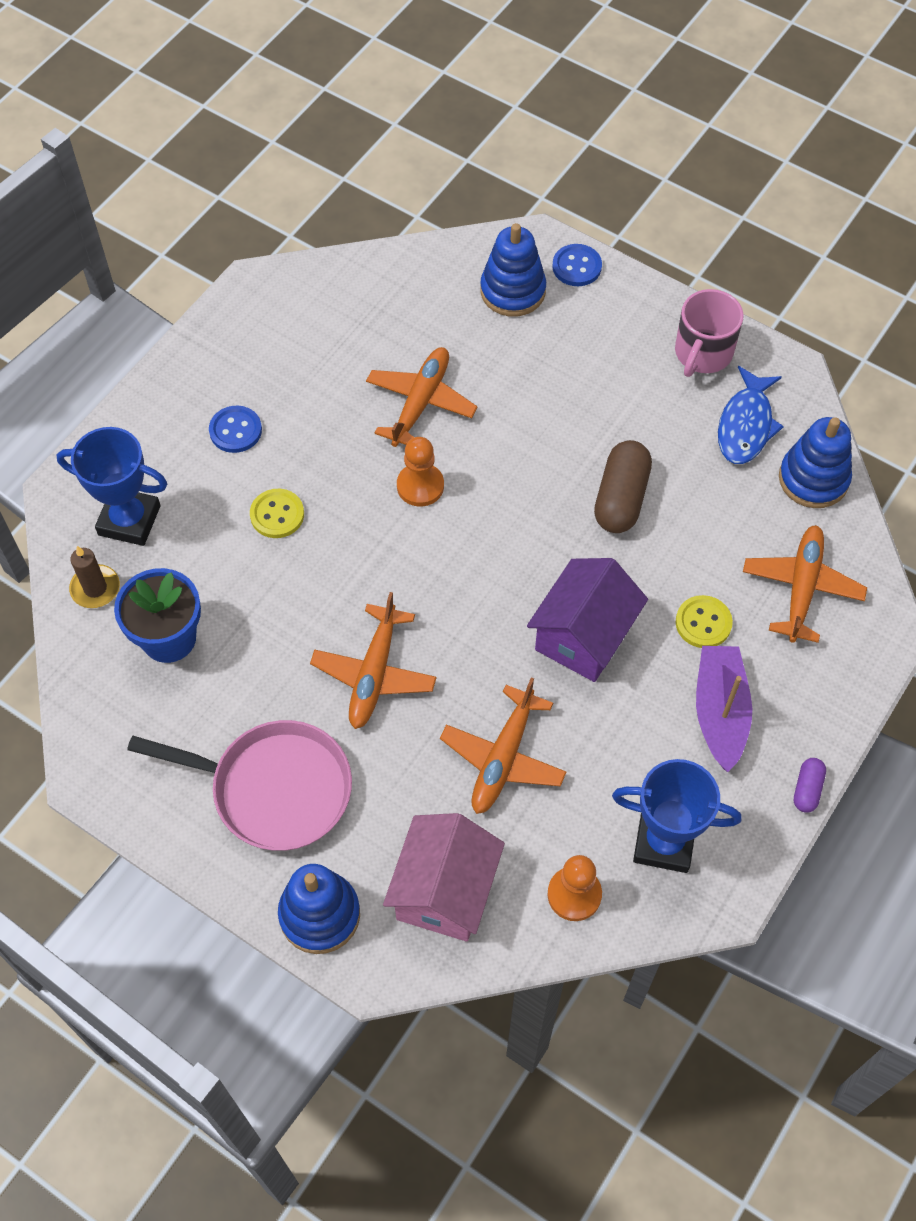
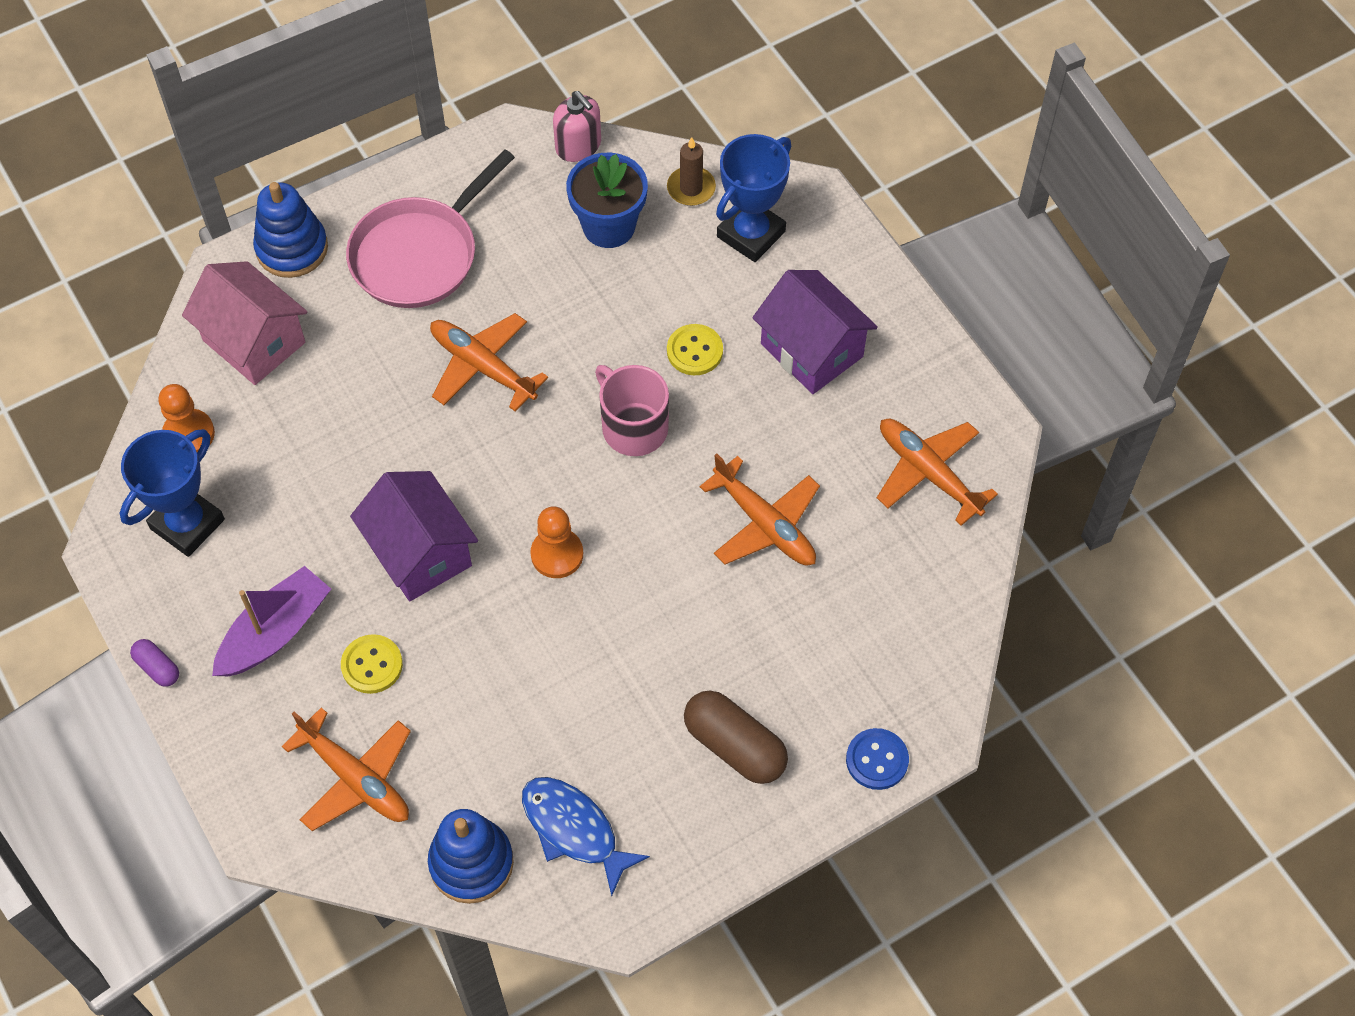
camera: 115 degrees right, 0 degrees up
blue button [209,406,262,453] -> purple house [752,270,878,394]
orange pawn [397,437,444,507] -> orange pawn moved to [531,506,583,578]
orange plane [440,677,566,814] -> orange plane moved to [877,419,998,526]
blue stacking toy [480,223,546,317] -> none
brown capsule [594,440,652,533] -> brown capsule moved to [684,691,788,784]
pink mug [675,289,744,377] -> pink mug moved to [595,365,669,456]
purple boat [696,646,752,772] -> purple boat turned 75 degrees counterclockwise [212,566,331,676]
none -> pink soap dispenser [553,91,601,162]

